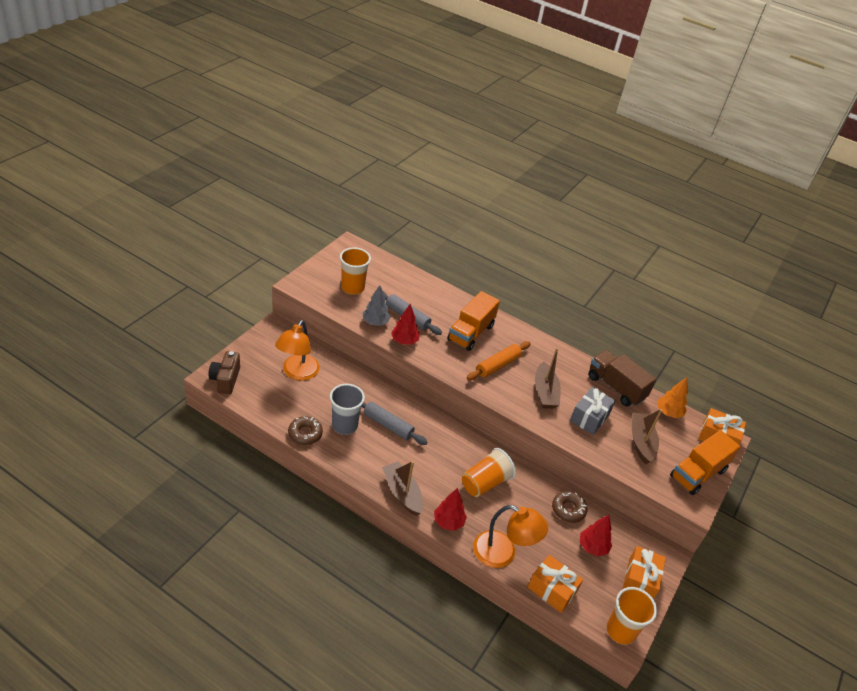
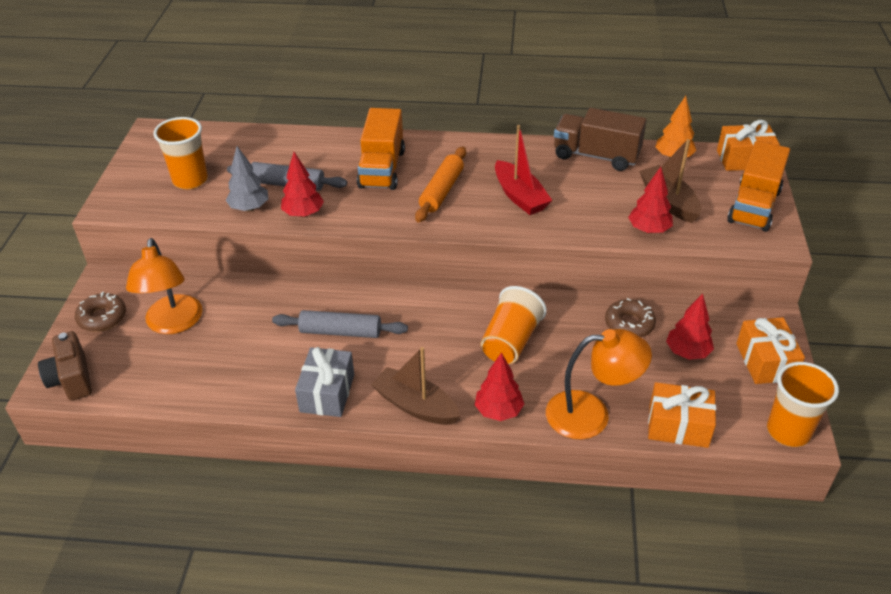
camera: 20 degrees left, 0 degrees up
brown donut [288,416,323,445] -> brown donut moved to [75,292,126,332]
grey cup [330,384,365,435] -> none
brown boat [535,348,561,409] -> red boat [495,125,552,215]
grey gift [570,387,615,435] -> grey gift moved to [295,347,354,417]
none -> red tree [628,167,673,234]

